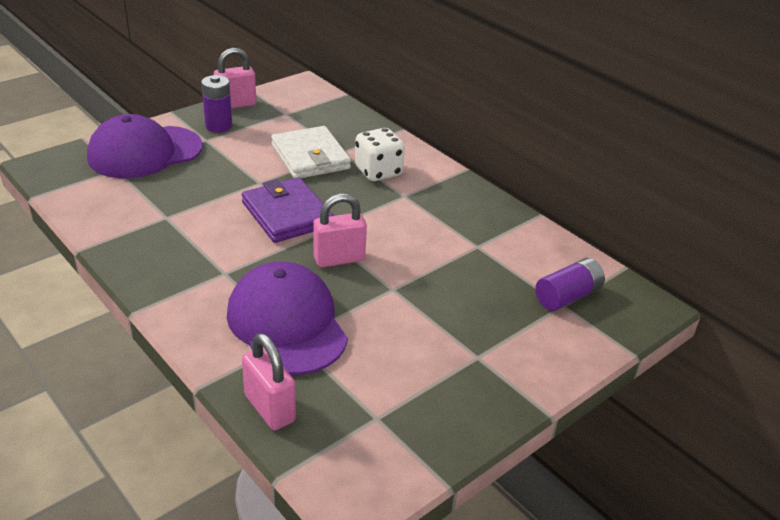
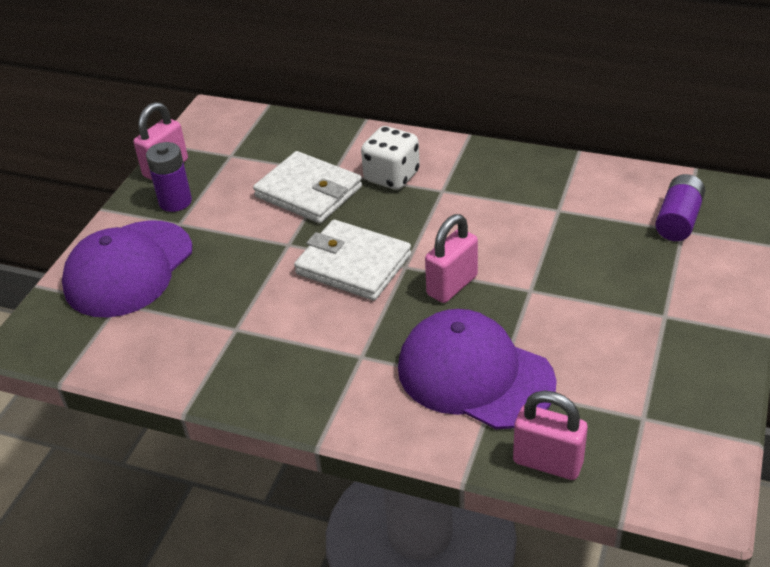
camera: 25 degrees left, 5 degrees up
purple wallet [242,177,334,243] -> white wallet [294,220,411,300]

